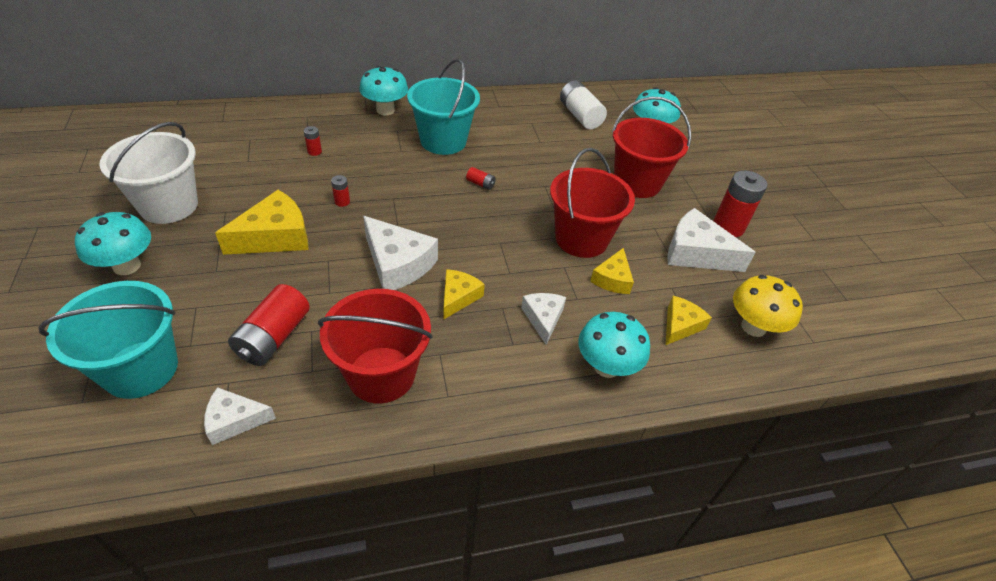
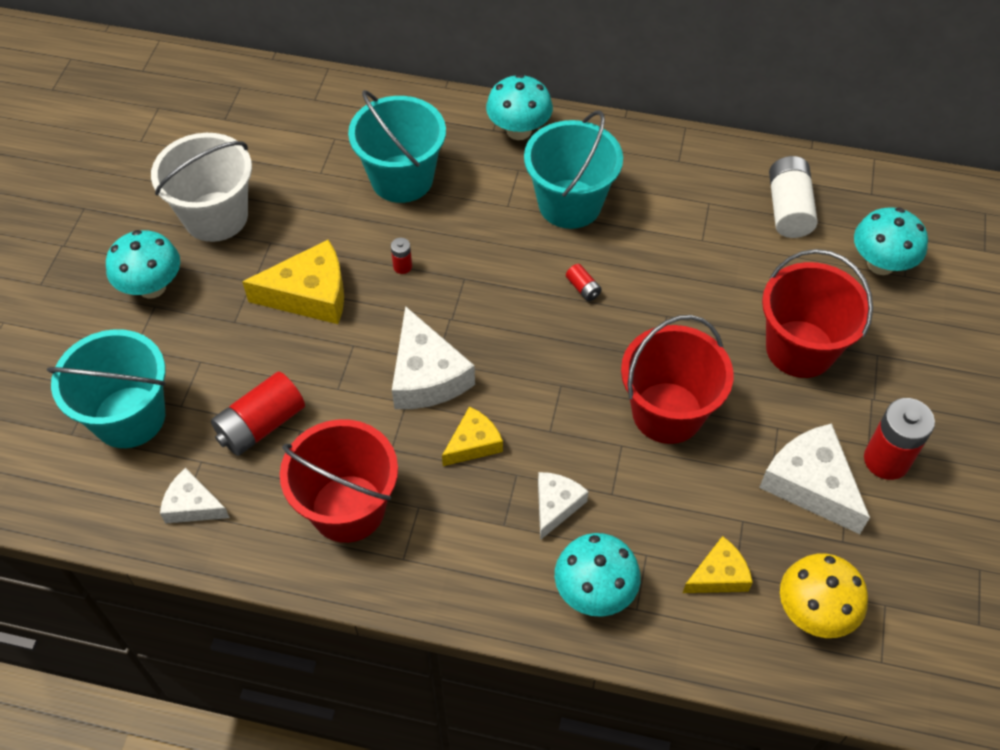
camera: 30 degrees right, 10 degrees up
red battery [304,126,322,156] -> turquoise bucket [348,90,446,203]
yellow cheese [590,248,634,294] -> none

